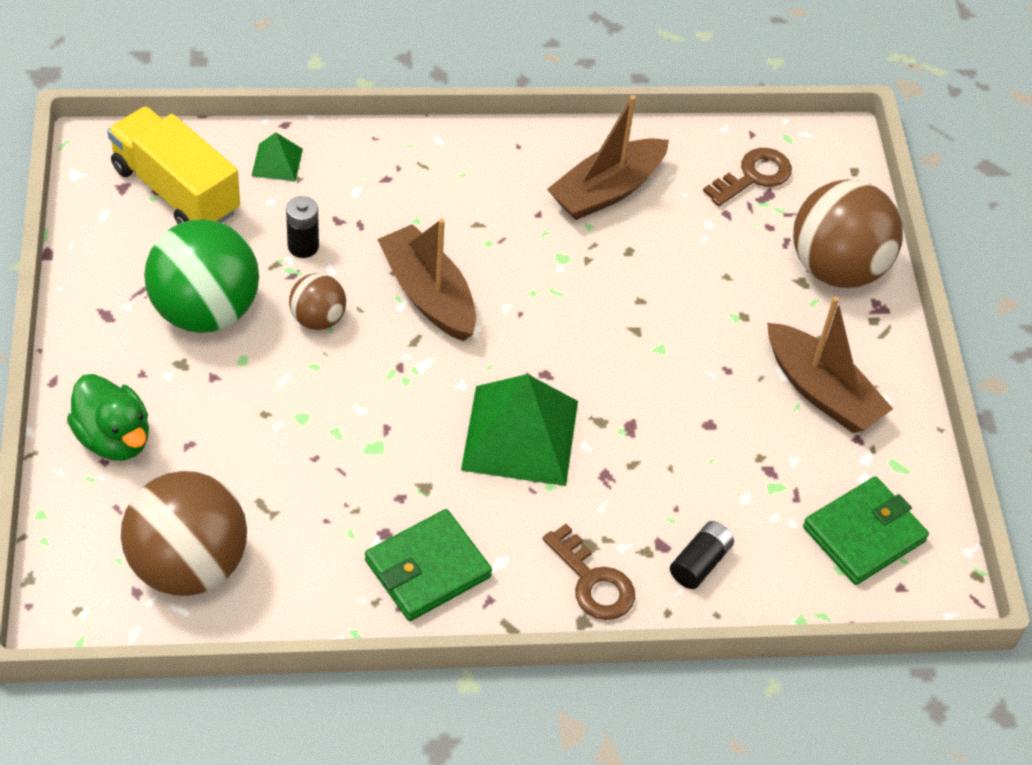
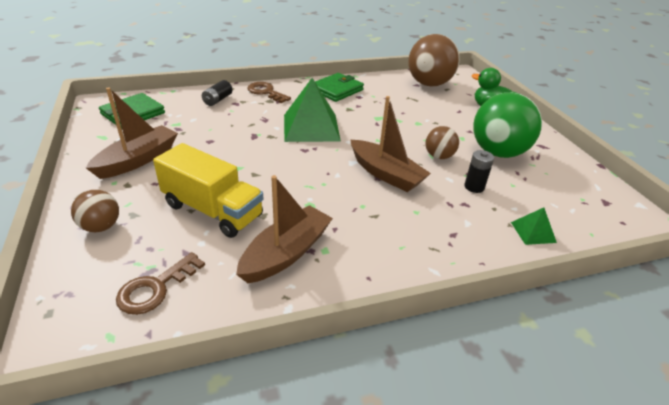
camera: 170 degrees right, 15 degrees down
yellow truck [107,106,240,224] -> yellow truck moved to [153,143,264,238]
brown boat [767,297,893,433] -> brown boat turned 90 degrees clockwise [86,87,178,179]
brown ball [793,179,903,288] -> brown ball [71,190,119,232], size x0.51

